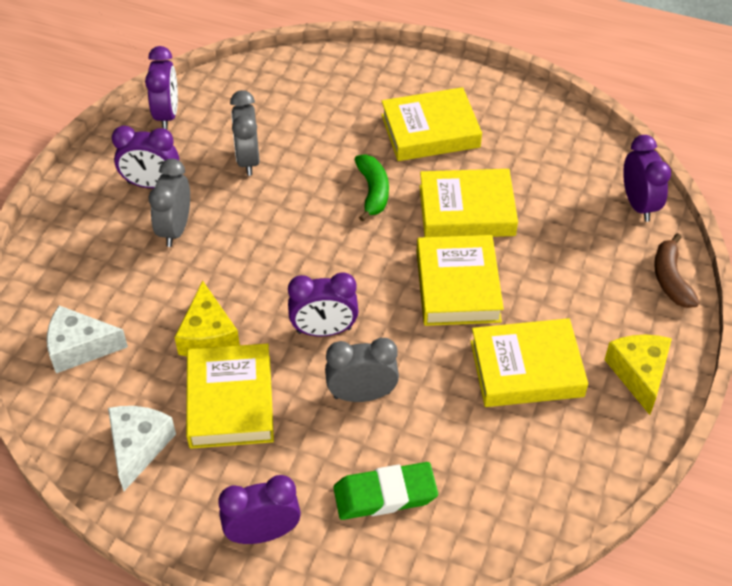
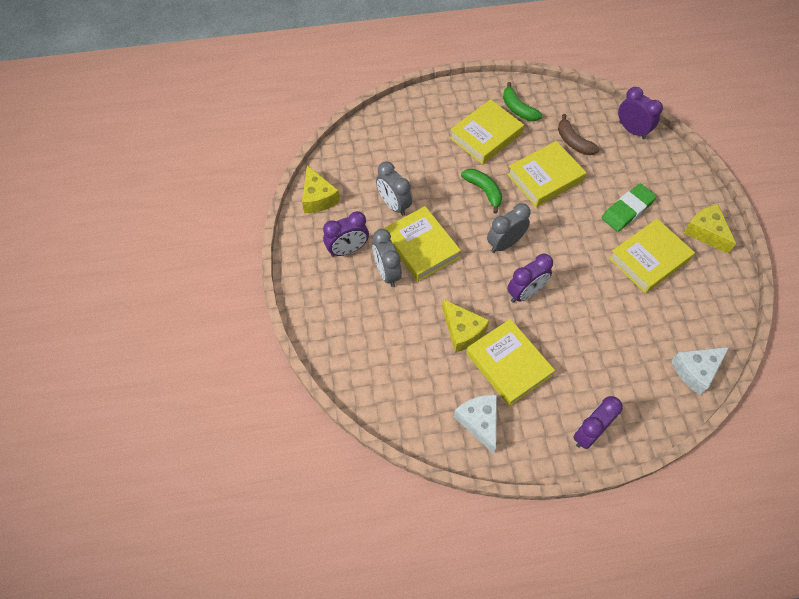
camera: 30 degrees left, 10 degrees up
white cheese [47,306,128,373] -> white cheese moved to [671,347,729,395]
purple clock [145,46,178,130] -> yellow cheese [302,165,340,213]
grey clock [325,338,399,402] -> grey clock moved to [487,203,530,253]
green eraser [333,462,438,520] -> green eraser moved to [602,184,657,232]
yellow book [417,235,504,326] -> yellow book moved to [383,206,461,282]
brown banana [654,233,700,308] -> brown banana moved to [558,114,600,155]
none -> green banana [503,82,542,121]

